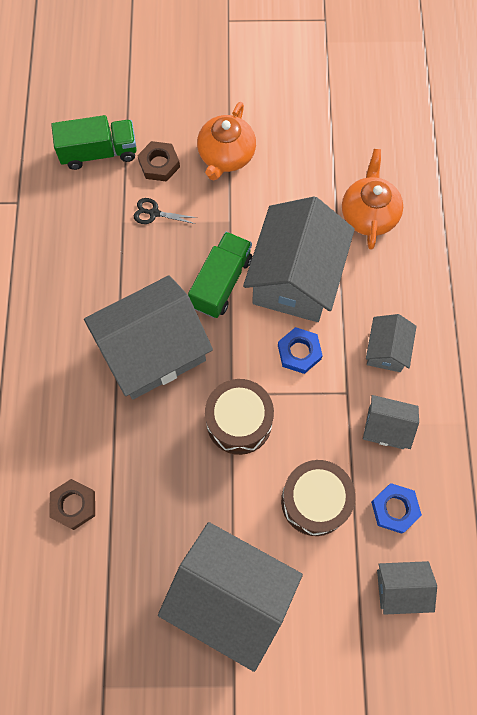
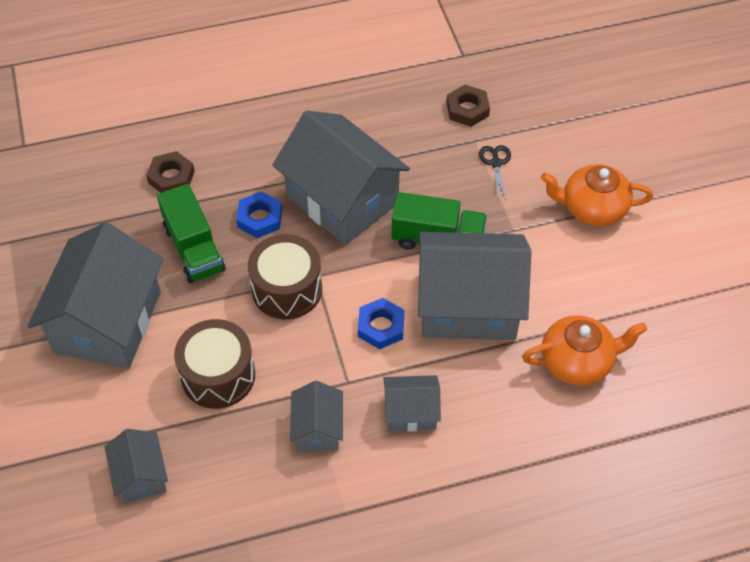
camera: 75 degrees right, 15 degrees down
green truck [51,115,137,170] -> green truck moved to [157,184,225,283]
brown nut [137,141,180,182] -> brown nut moved to [447,85,490,127]
blue nut [371,483,422,534] -> blue nut moved to [236,191,282,238]

